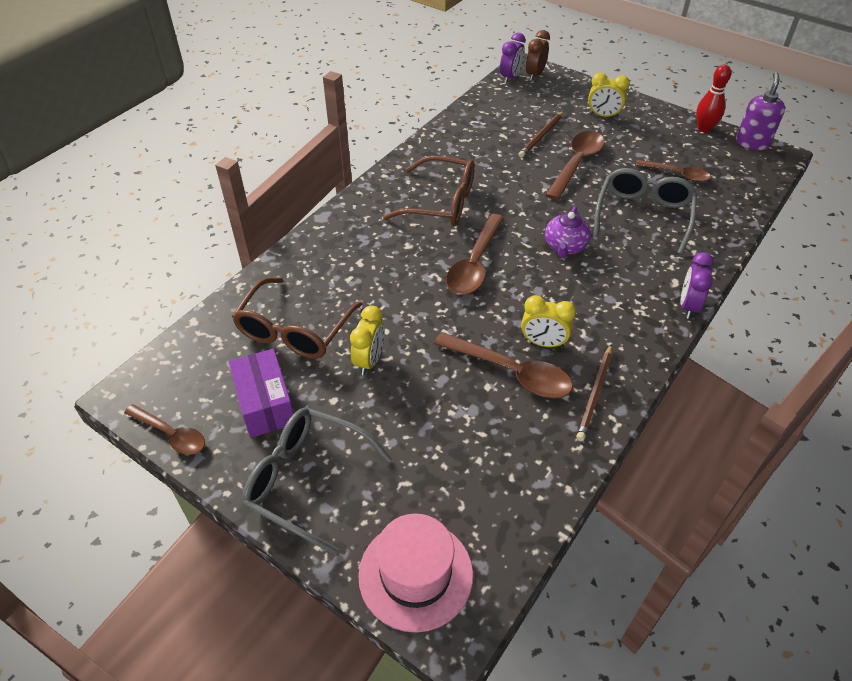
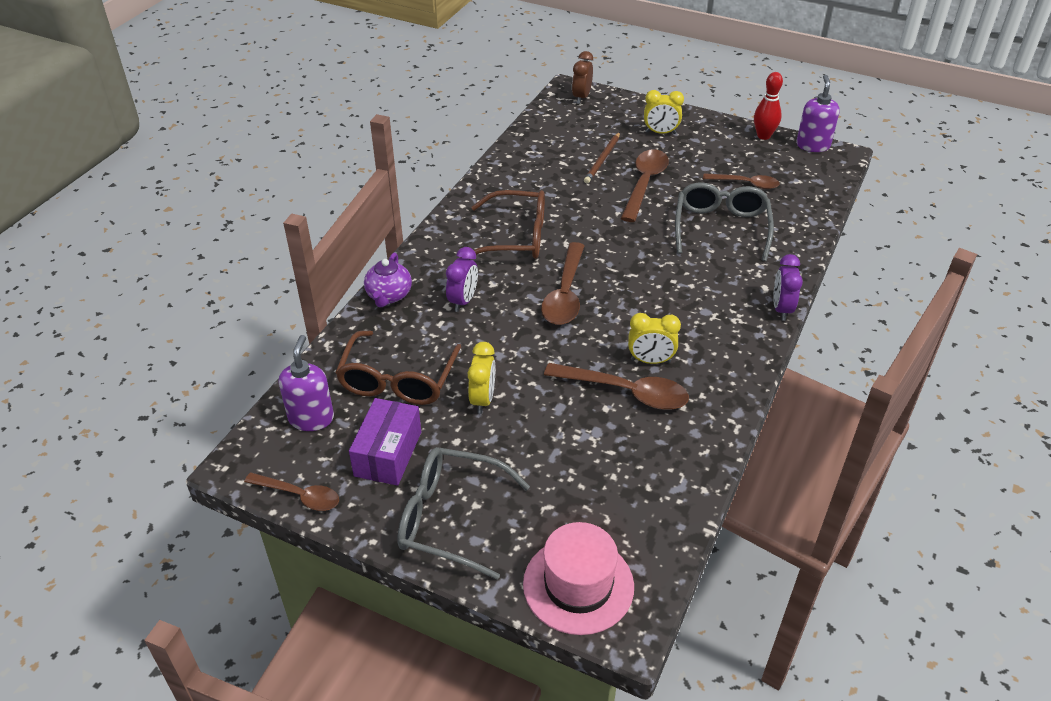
camera: 10 degrees left, 5 degrees down
purple box [229,349,294,438] -> purple box turned 45 degrees clockwise [349,398,421,486]
purple clock [500,33,526,84] -> purple clock moved to [446,247,478,312]
purple teapot [545,206,591,258] -> purple teapot moved to [364,253,412,307]
brown pencil [576,344,612,441] -> none
none -> purple soap dispenser [279,335,334,431]

